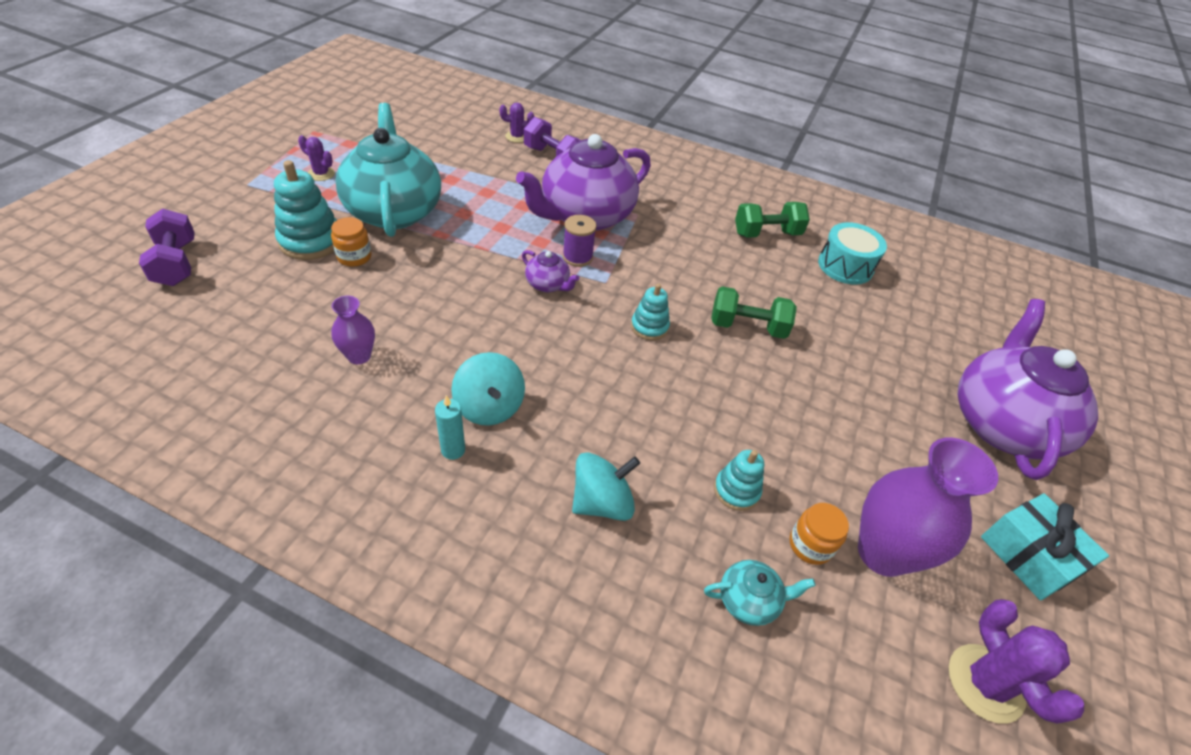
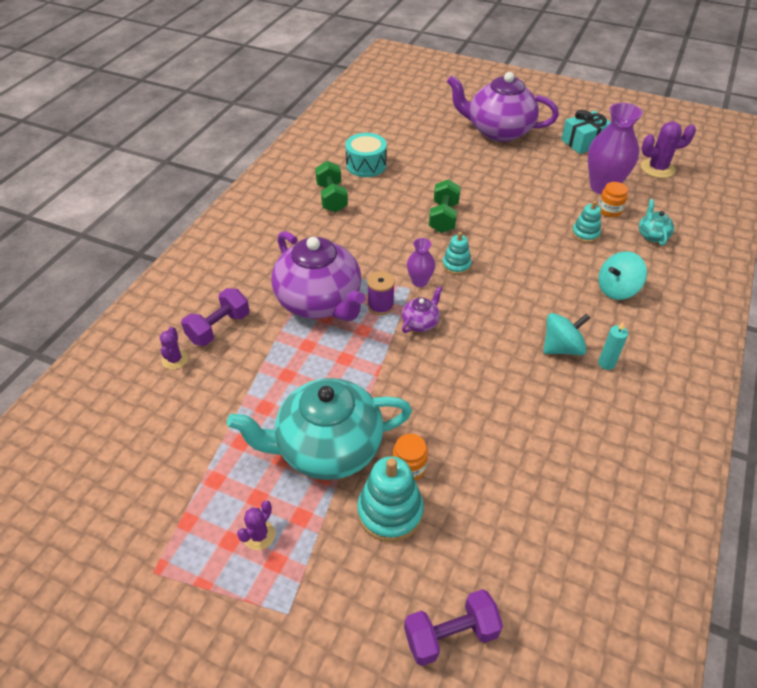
camera: 85 degrees left, 0 degrees up
purple vase [331,296,375,364] -> purple vase moved to [407,238,435,287]
turquoise spinning top [572,452,640,521] -> turquoise spinning top turned 90 degrees counterclockwise [598,251,647,300]

